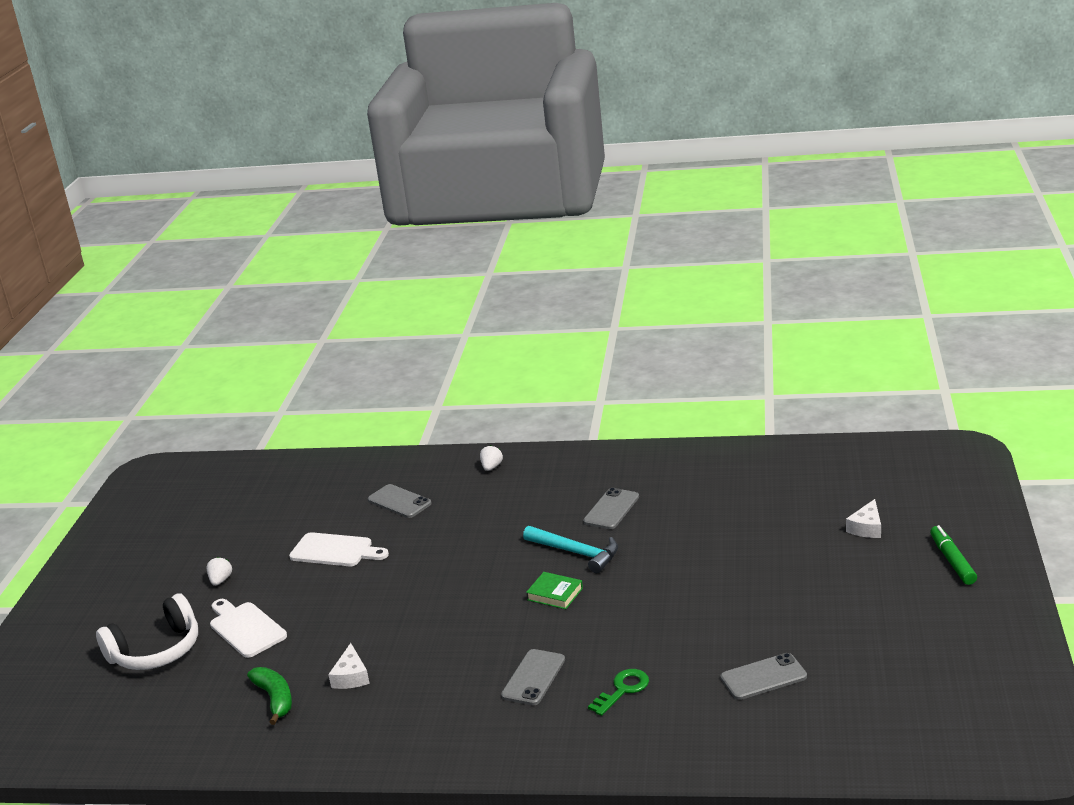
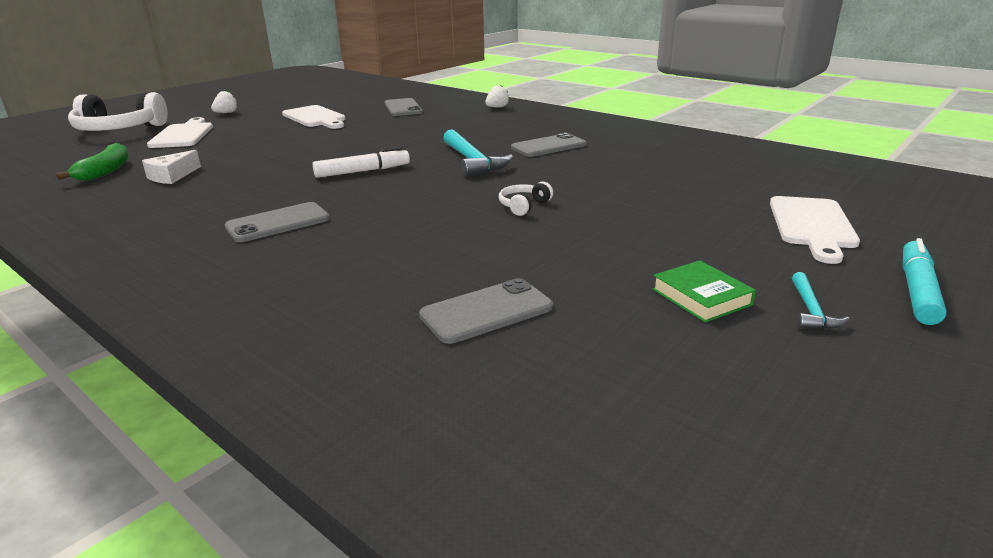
camera: 30 degrees right, 0 degrees up
green book [526,572,583,609] -> green book moved to [652,260,756,323]
green key [588,669,649,716] -> none
grey phone [721,653,807,700] -> grey phone turned 45 degrees counterclockwise [419,278,553,344]
white cheese [846,499,881,538] -> white cutting board [770,196,860,264]
green marker [930,525,977,585] -> turquoise marker [903,238,947,325]
none -> white marker [313,147,410,178]
none -> white headphones [499,182,553,216]
none -> turquoise hammer [792,272,850,330]

